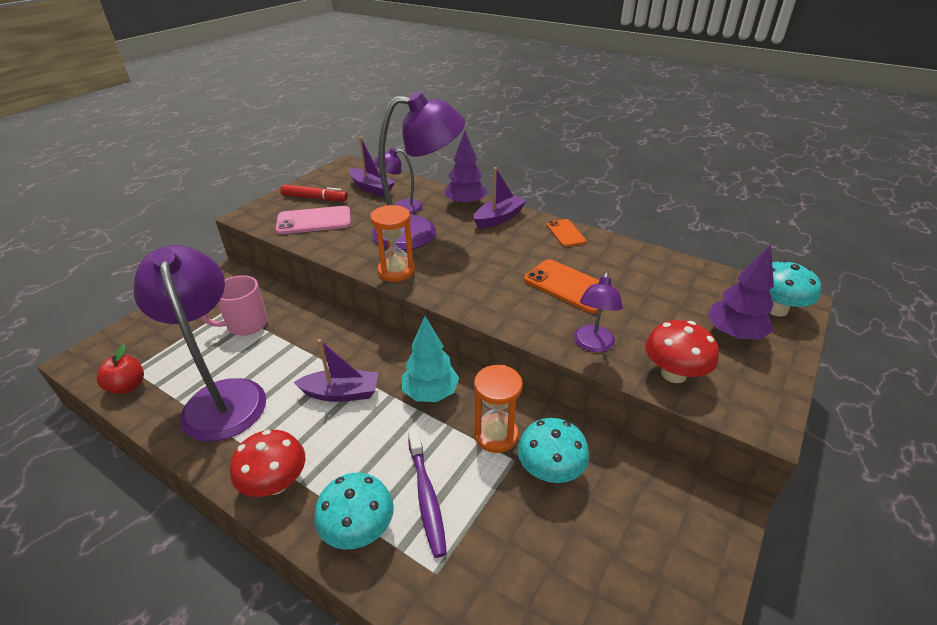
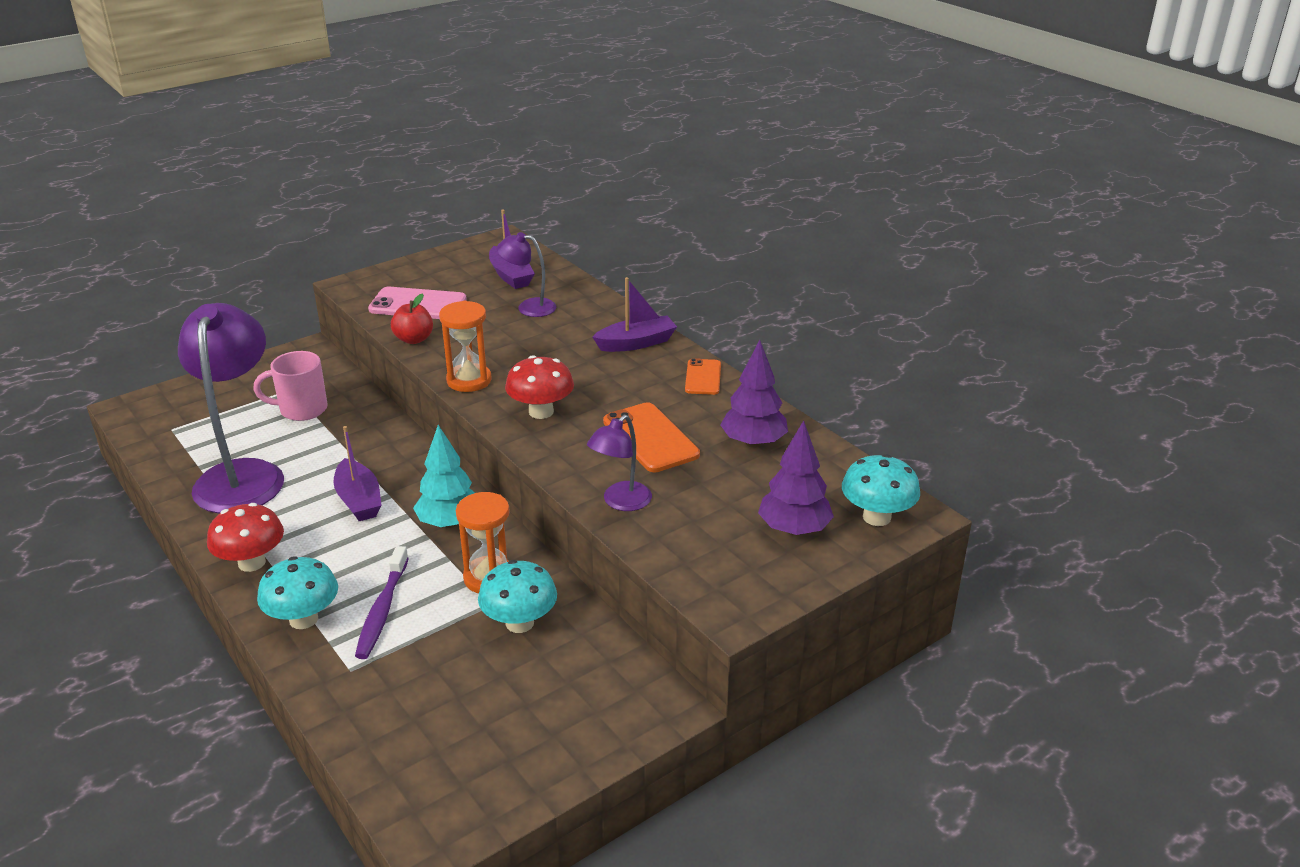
camera: 20 degrees right, 5 degrees down
red apple [97,344,144,394] -> red apple moved to [391,293,433,344]
red marker [281,185,348,201] -> none
purple boat [294,339,378,402] -> purple boat turned 45 degrees clockwise [333,426,382,521]
purple lamp [372,91,466,250] -> none
purple tree [445,131,487,207] -> purple tree moved to [720,340,788,448]
red mushroom [645,320,719,383] -> red mushroom moved to [505,355,574,419]

